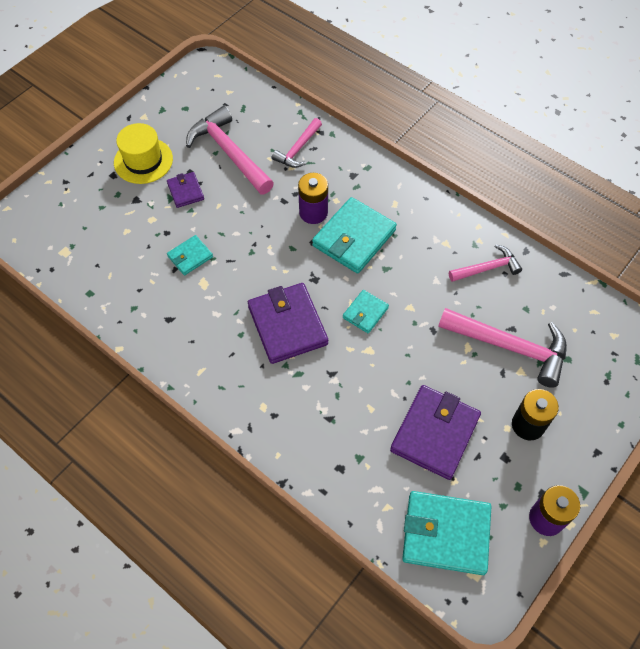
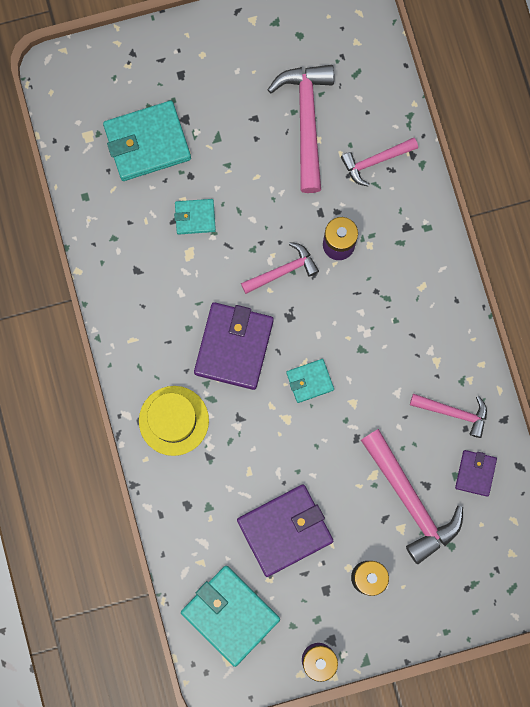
camera: 35 degrees right, 20 degrees up
yellow hat [114,123,173,184] -> yellow hat moved to [139,386,209,456]
purple wallet [167,172,204,208] -> purple wallet moved to [455,450,497,497]
turquoise wallet [312,197,397,274] -> turquoise wallet moved to [103,101,191,181]
none -> pink hammer [241,242,319,294]

